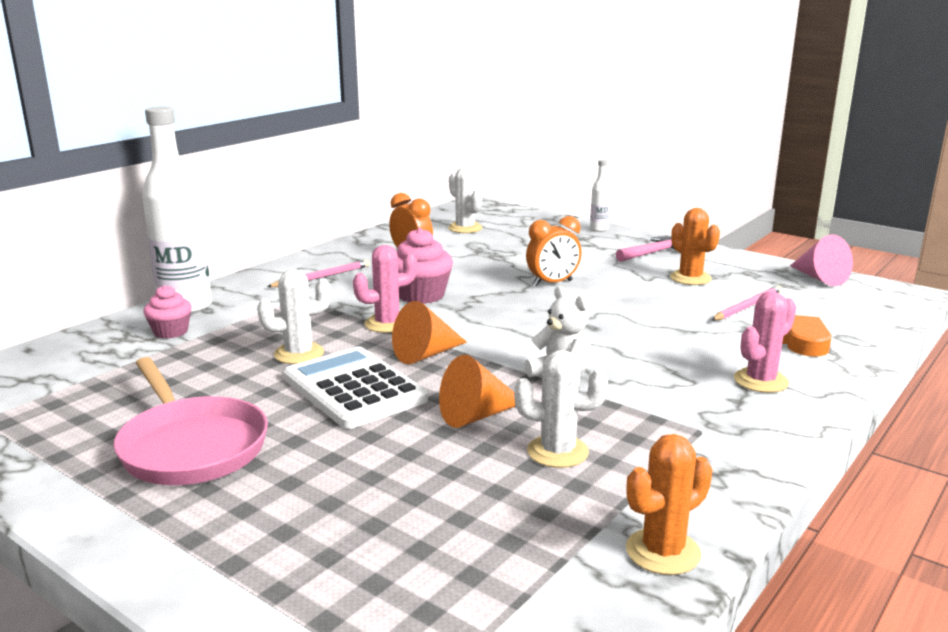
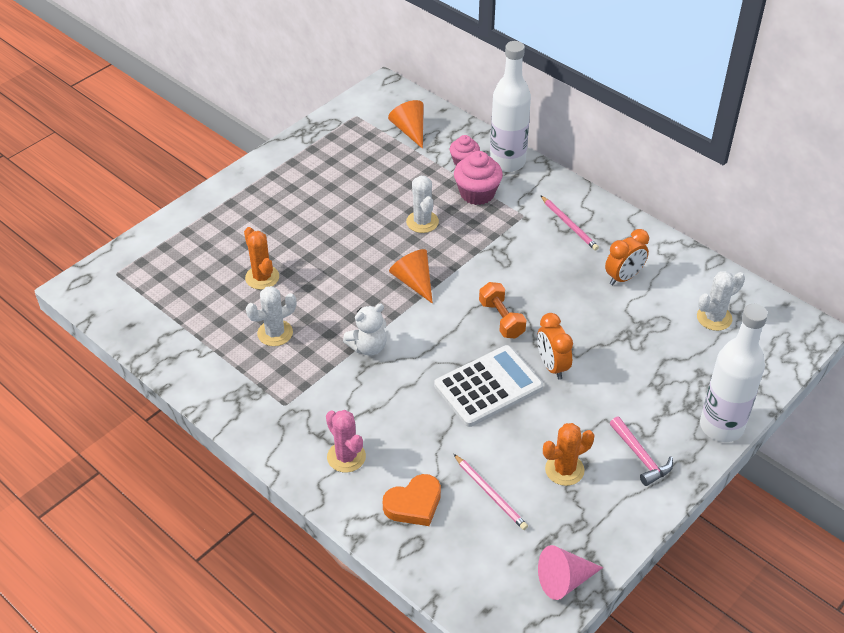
camera: 95 degrees right, 25 degrees up
pink pan [114,357,268,485] -> none
white calculator [283,347,428,429] -> white calculator moved to [434,345,543,427]
pink cactus [353,245,417,333] -> none
pink cupcake [397,228,453,304] -> pink cupcake moved to [454,151,503,205]
orange cone [439,355,516,428] -> orange cone moved to [388,100,424,149]
white cactus [514,350,608,468] -> white cactus turned 45 degrees clockwise [246,286,296,346]
white bottle [590,159,611,232] -> white bottle [700,304,768,442], size x2.20
orange cactus [626,434,713,575] -> orange cactus moved to [244,227,279,290]
none -> orange dumbbell [479,282,526,339]

